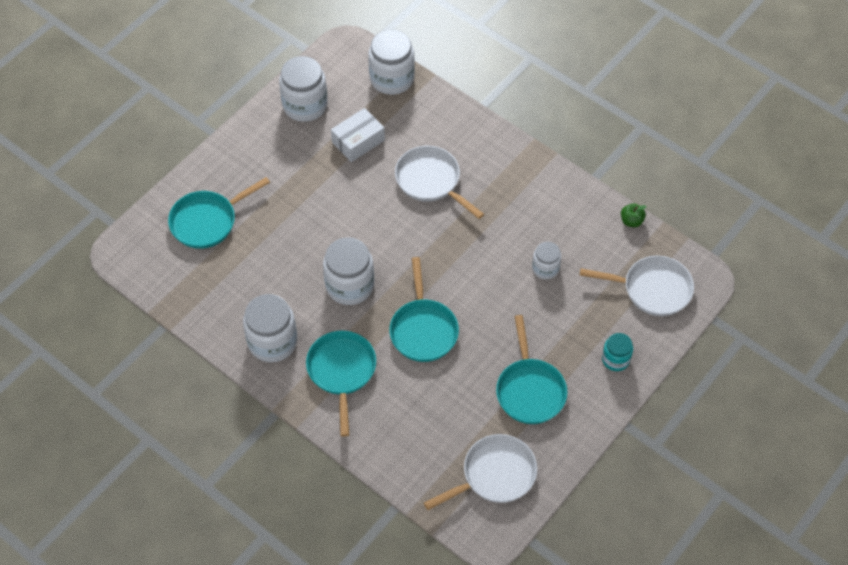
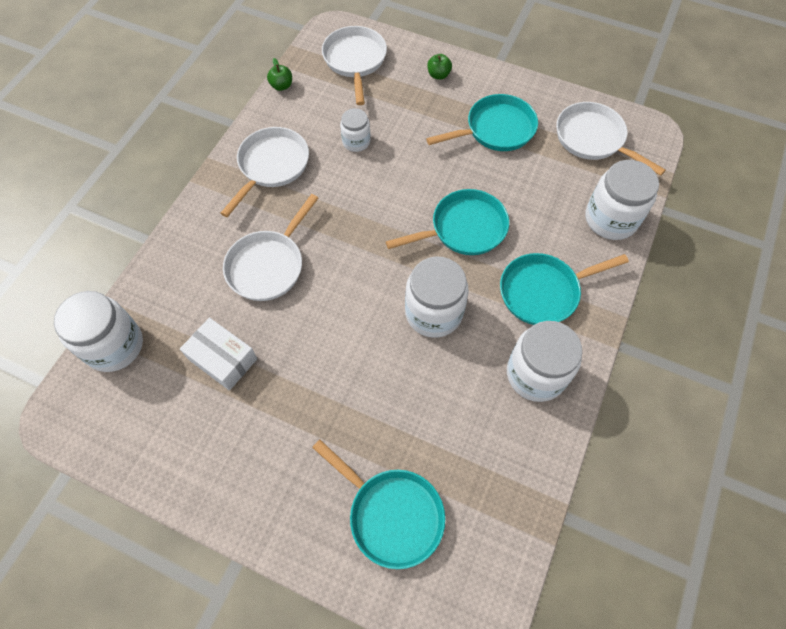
camera: 105 degrees left, 5 degrees up
white jar [279,56,328,122] -> white jar moved to [586,160,659,240]
turquoise jar [602,333,633,371] -> green apple [427,54,452,80]
none -> white pan [220,127,309,217]

